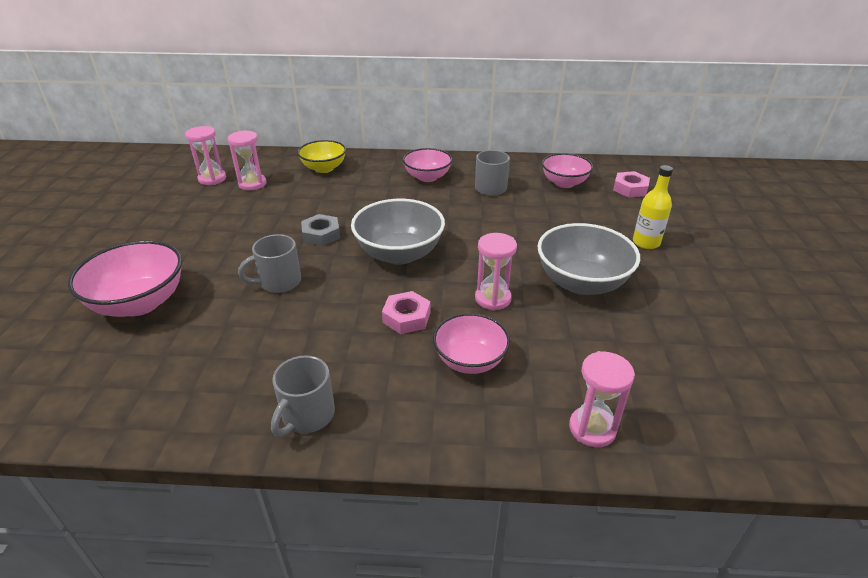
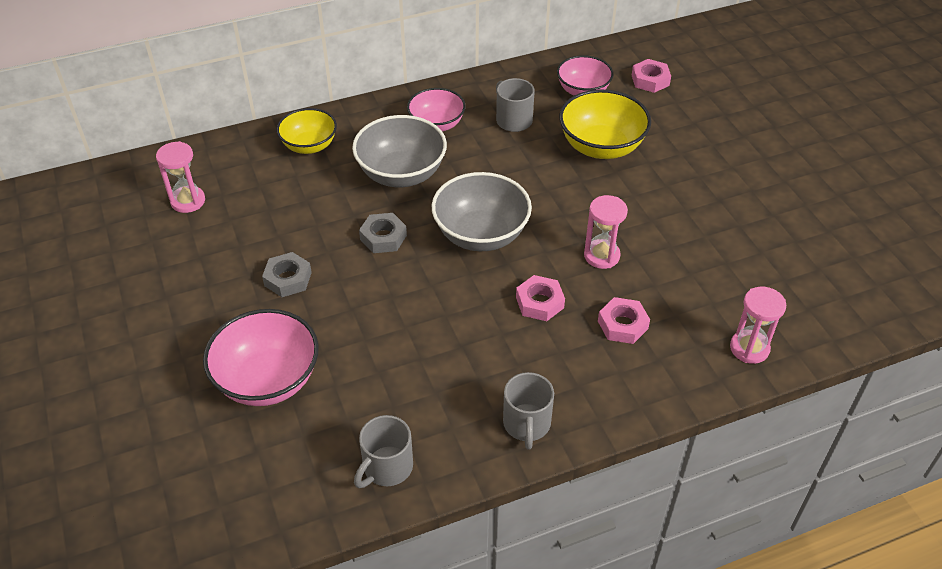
camera: 25 degrees left, 10 degrees up
pink hourglass [228,130,267,190] -> none
grey mug [238,234,301,293] -> grey mug moved to [354,415,413,488]
pink bowl [433,313,510,374] -> pink nut [598,297,650,344]
grey bowl [537,223,640,295] -> grey bowl moved to [352,115,447,187]
yellow bottle [633,165,673,249] -> none
none -> grey nut [262,252,312,297]
none -> yellow bowl [559,89,651,159]

